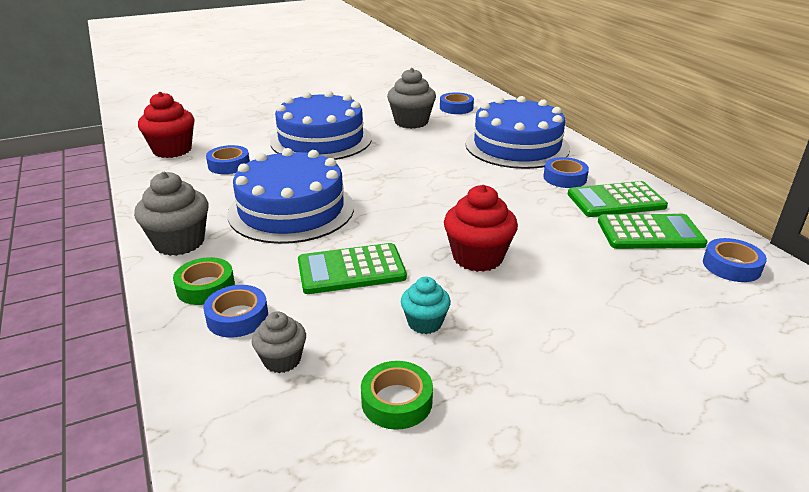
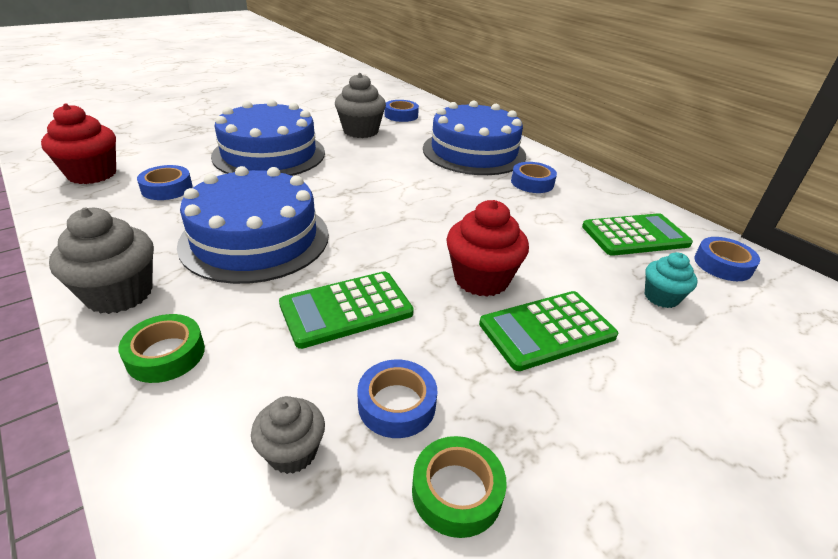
camera: 15 degrees left, 5 degrees up
blue tape [203,285,268,337] -> blue tape moved to [357,359,437,438]
turquoise cupcake [401,277,451,334] -> turquoise cupcake moved to [645,252,698,308]
green calculator [568,181,668,217] -> green calculator moved to [479,291,618,371]

